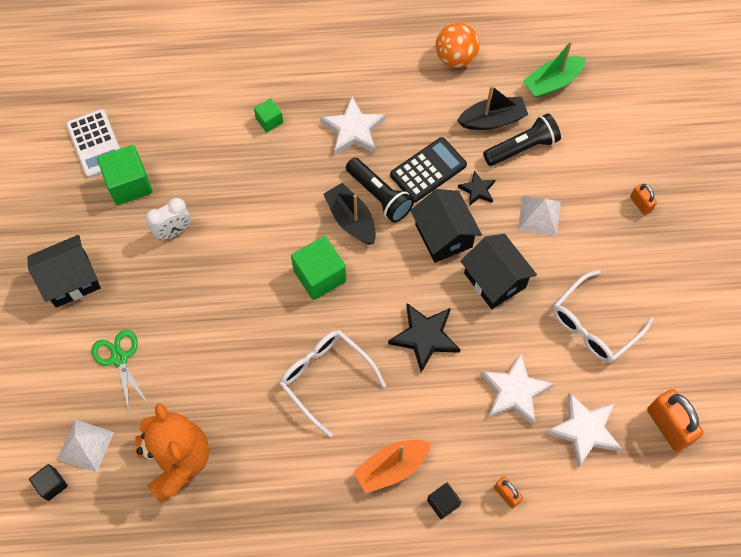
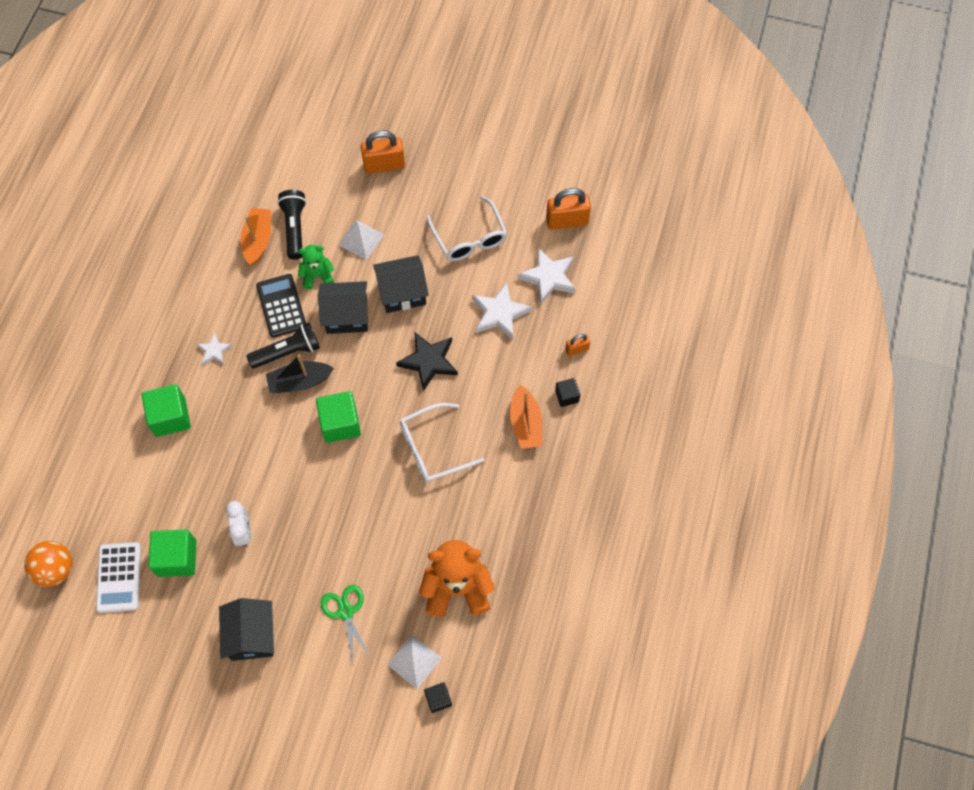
camera: 70 degrees left, 0 degrees up
white calculator [66,109,120,178] -> white calculator turned 90 degrees clockwise [96,542,141,613]
green scissors [92,330,148,411] -> green scissors turned 75 degrees clockwise [321,585,371,663]
green cube [254,98,283,132] -> green cube [142,384,191,437], size x1.81
white star [320,96,386,156] -> white star [197,333,232,365], size x0.56
orange ball [436,23,480,68] -> orange ball moved to [24,541,73,587]
black boat [457,85,528,130] -> orange boat [240,208,271,265]
black star [458,170,495,206] -> green teddy bear [298,245,334,289]
green boat [523,41,586,98] -> none
orange padlock [630,184,657,215] -> orange padlock [361,131,405,174], size x1.88

